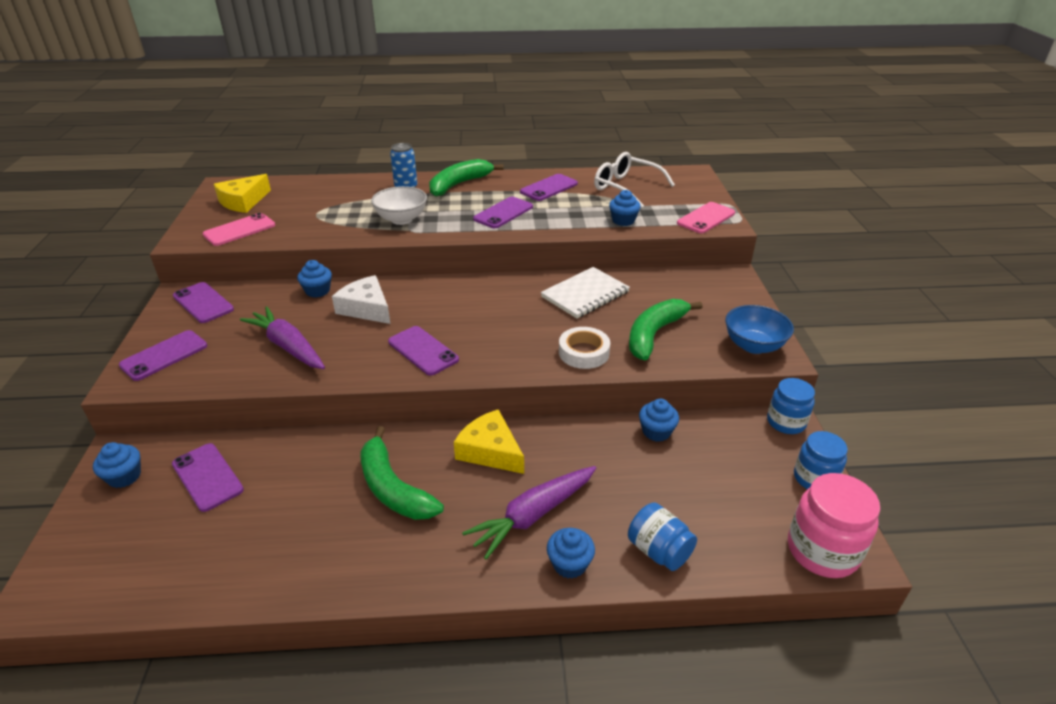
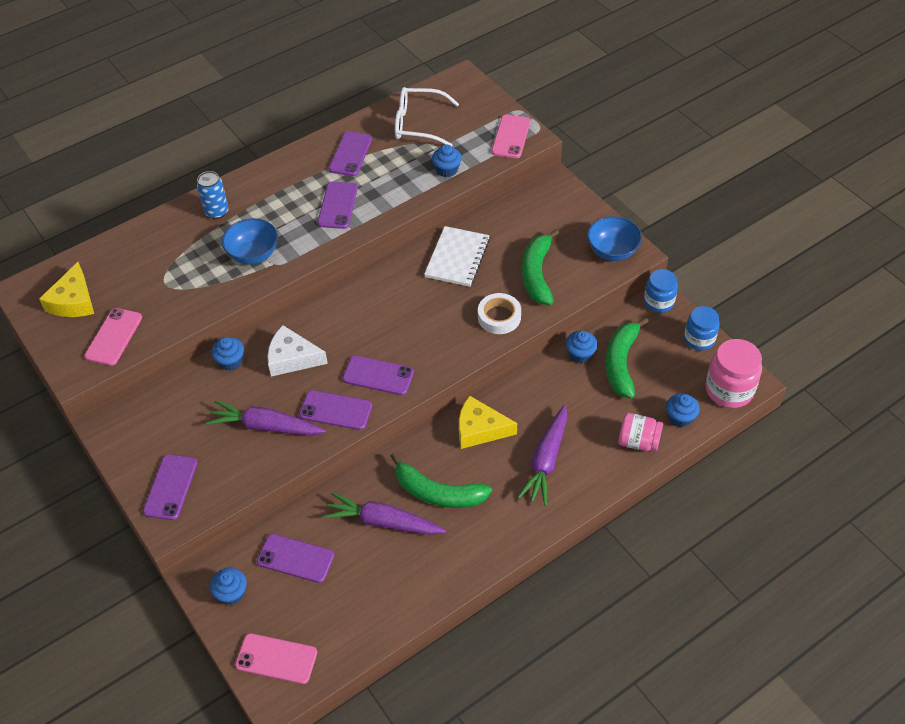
camera: 30 degrees left, 15 degrees up
purple phone [173,282,234,323] -> purple phone moved to [299,390,372,430]
white bowl [371,186,427,225] -> blue bowl [222,218,278,264]
green banana [429,159,504,197] -> green banana moved to [606,317,649,399]
blue cupcake [547,528,595,579] -> blue cupcake moved to [666,393,700,427]
blue jar [628,503,697,571] -> pink jar [619,413,663,451]
none -> pink phone [235,633,317,684]
none -> purple carrot [323,492,446,535]

